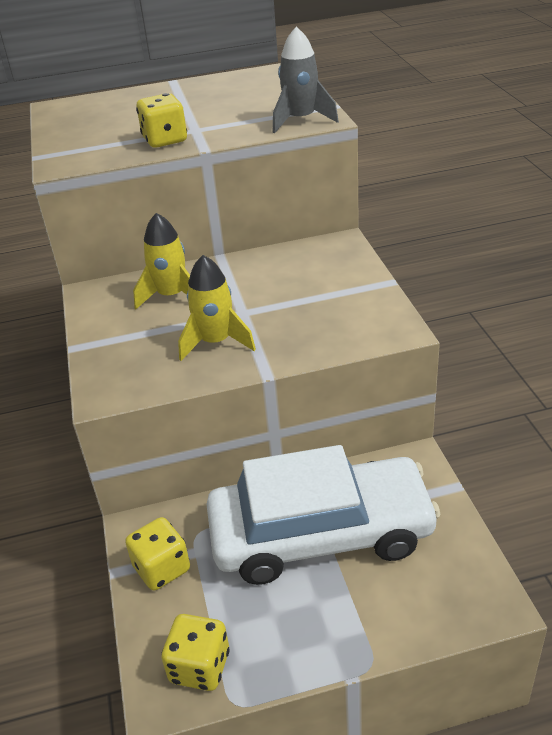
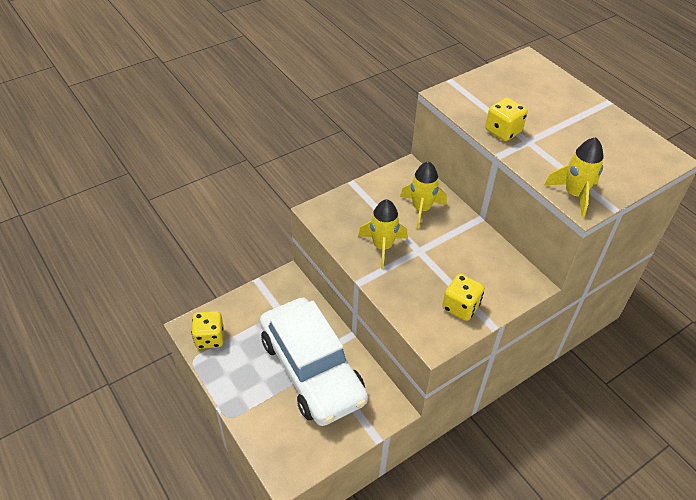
camera: 65 degrees right, 10 degrees up
yellow dice [125,517,190,590] -> yellow dice moved to [442,274,485,321]
grey rocket [273,27,339,133] -> yellow rocket [544,137,604,217]

